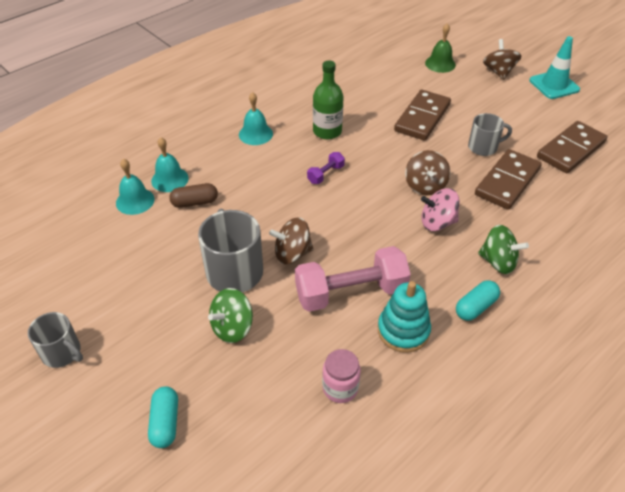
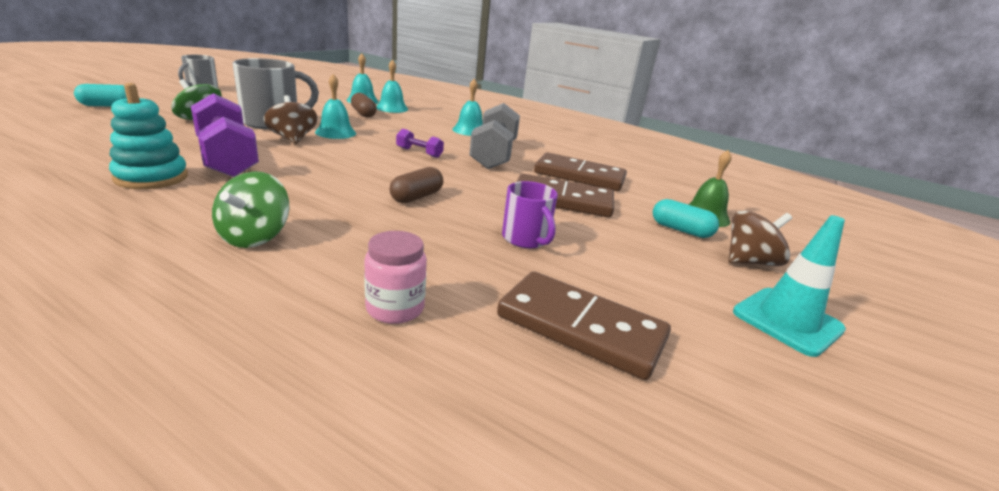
camera: 70 degrees right, 20 degrees down
pink dumbbell [295,246,411,312] -> purple dumbbell [191,93,259,177]
green bottle [313,61,344,139] -> grey dumbbell [469,103,520,169]
pink jar [322,349,361,403] -> pink jar moved to [364,231,427,324]
brown spinning top [405,150,450,196] -> brown capsule [390,167,443,203]
pink spinning top [421,188,460,231] -> none
turquoise capsule [456,280,500,321] -> turquoise capsule moved to [653,199,719,238]
grey mug [468,113,512,156] -> purple mug [502,181,558,248]
brown domino [475,149,542,210] -> brown domino moved to [534,152,627,191]
none -> turquoise bell [315,74,356,139]

